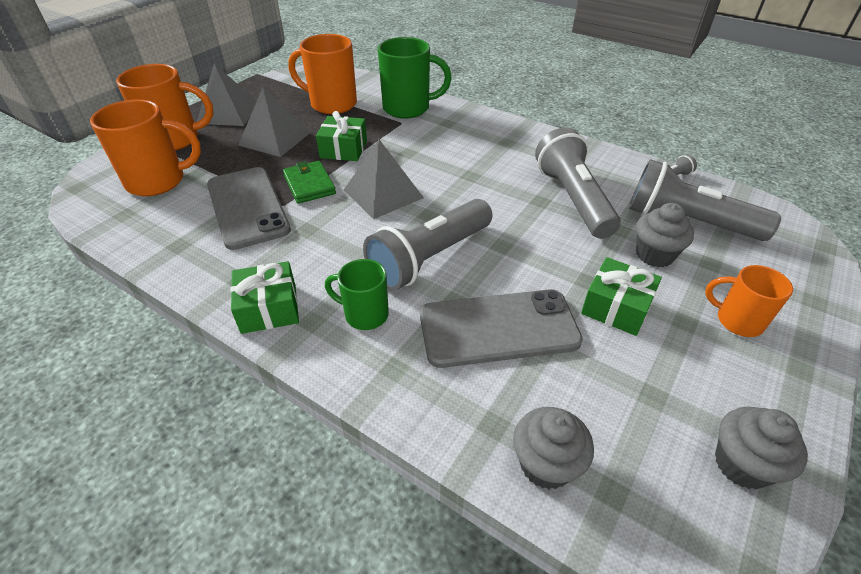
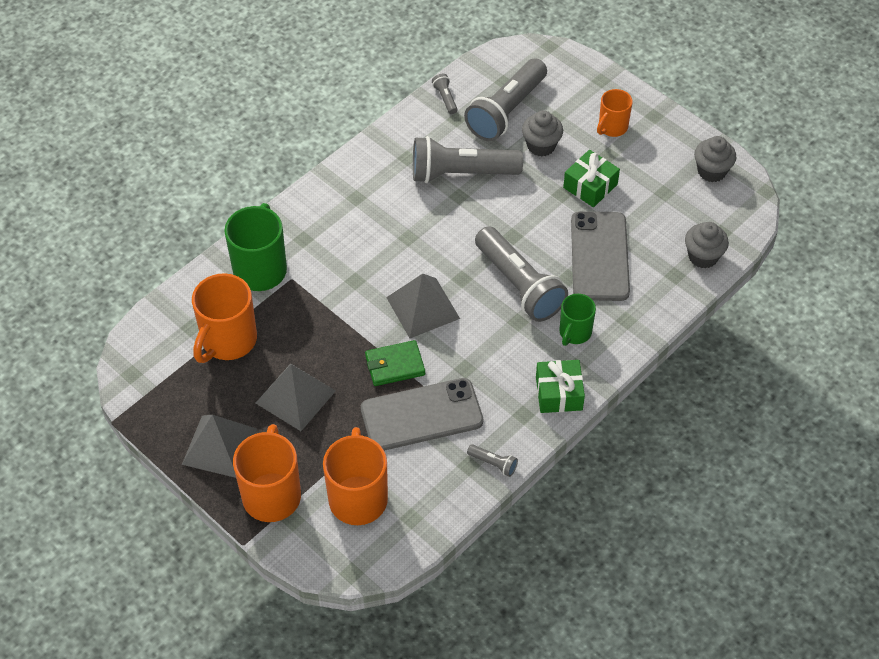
camera: 80 degrees left, 10 degrees up
green gift [316,111,367,161] -> none
none -> grey flashlight [467,444,518,477]

